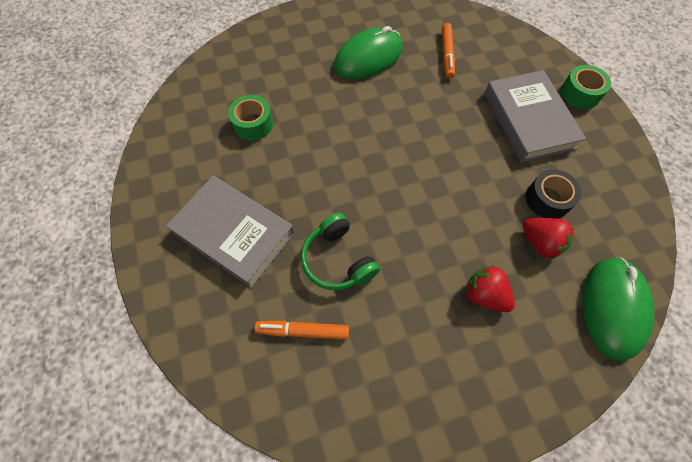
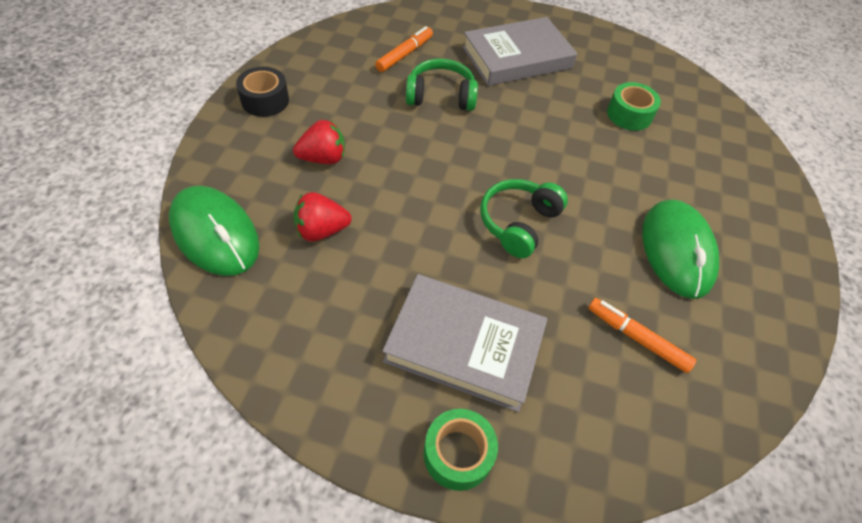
camera: 120 degrees right, 10 degrees down
black tape [526,169,582,219] -> black tape moved to [236,67,289,117]
none -> green headphones [480,179,568,258]

